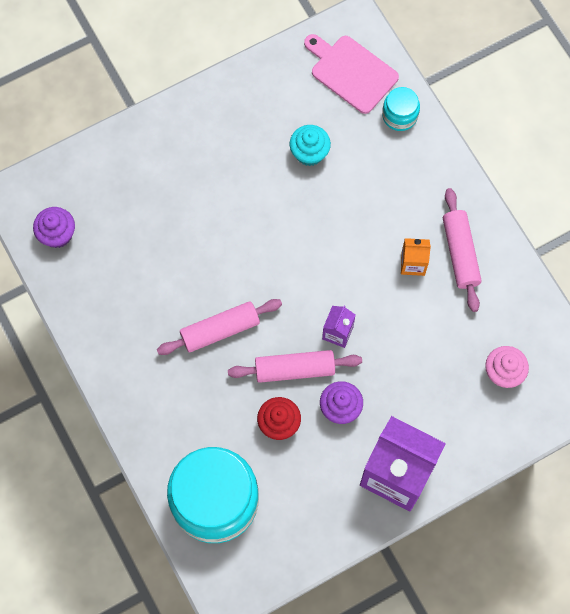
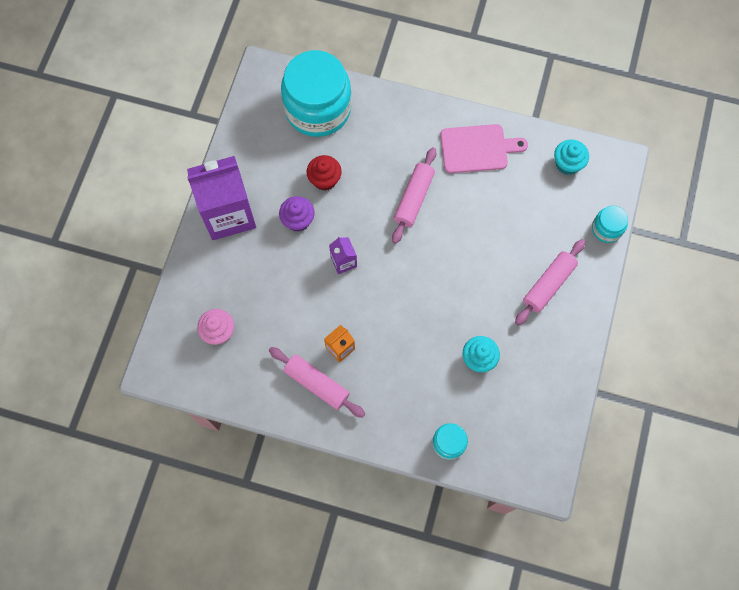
camera: 135 degrees right, 0 degrees up
purple cupcake [33,207,75,248] -> turquoise cupcake [554,139,589,175]
pink rolling pin [228,350,362,383] -> pink rolling pin moved to [515,239,585,326]
pink cutting board [304,34,399,114] -> pink cutting board moved to [440,124,528,173]
none -> turquoise jar [592,206,628,243]

